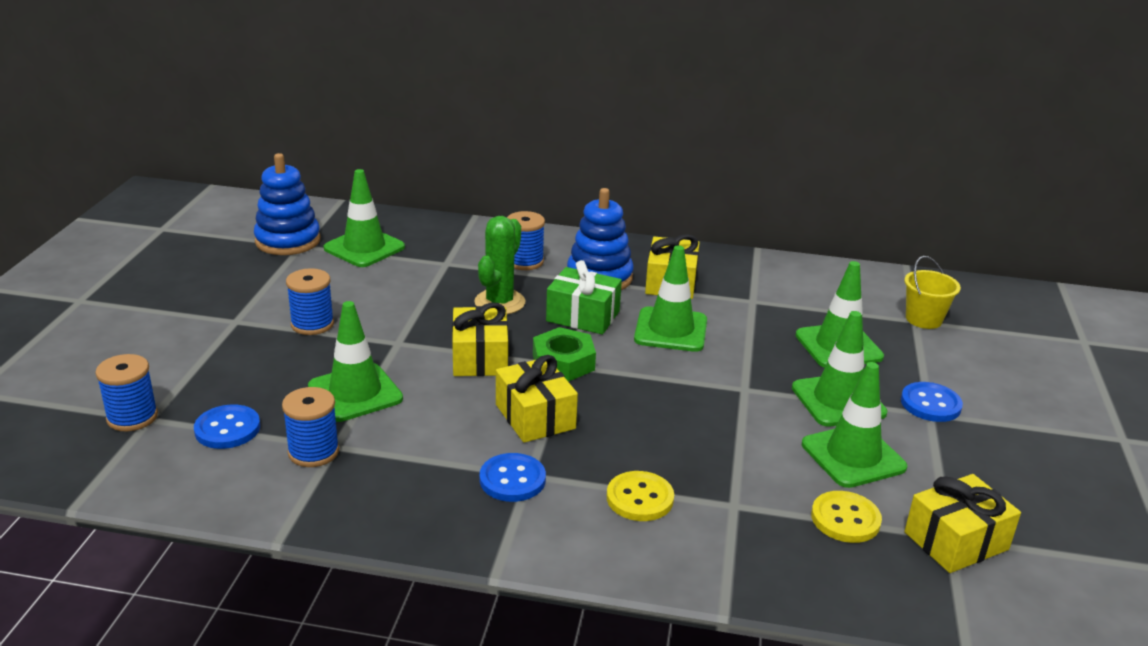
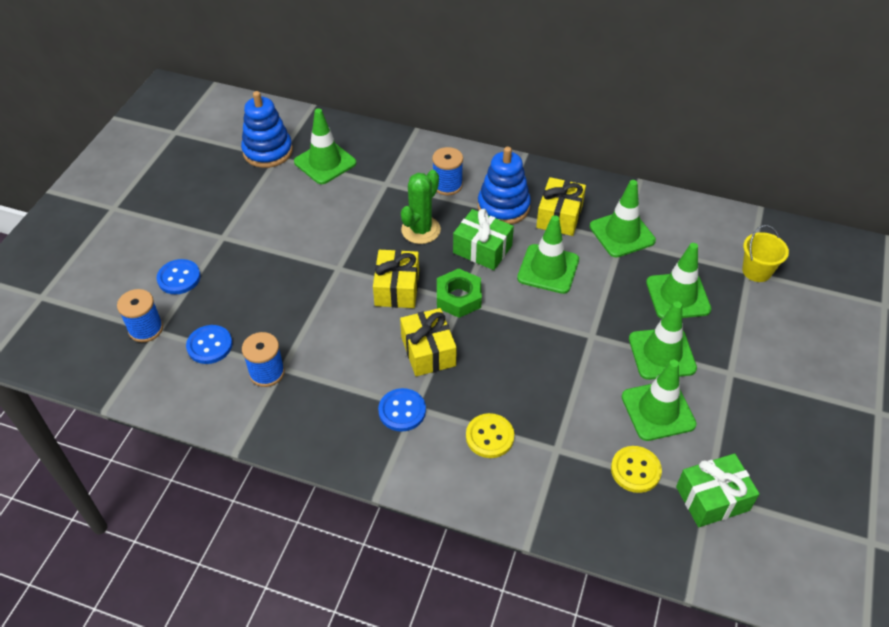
camera: 10 degrees right, 20 degrees up
blue spool [286,268,334,335] -> none
green traffic cone [308,301,403,422] -> green traffic cone moved to [590,180,656,258]
blue button [901,382,963,422] -> blue button moved to [156,259,201,294]
yellow gift [904,474,1021,573] -> green gift [676,453,759,527]

